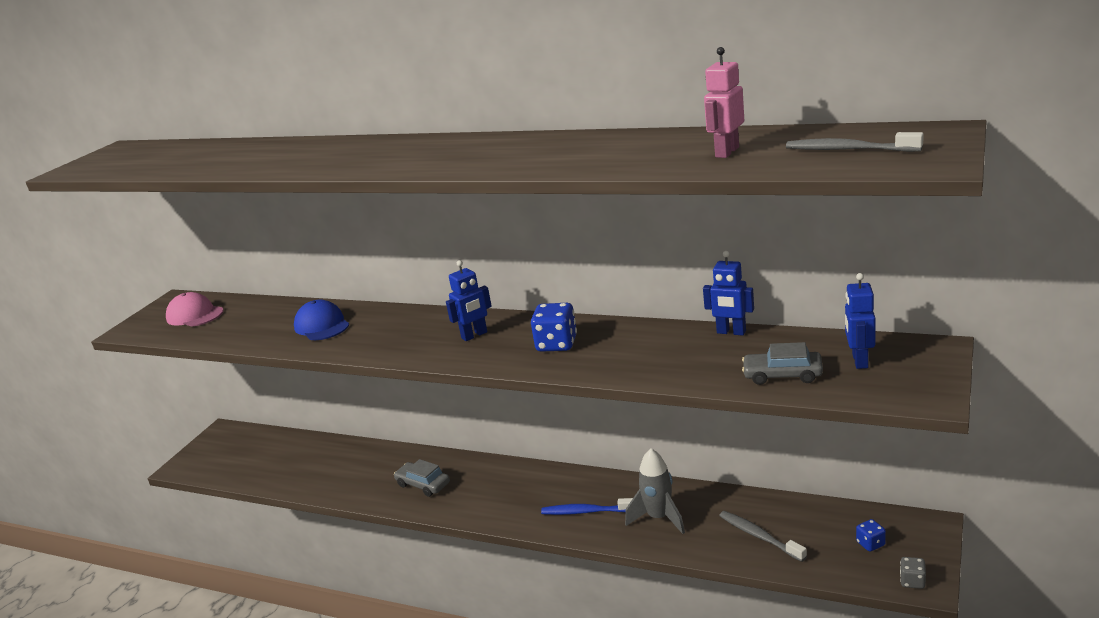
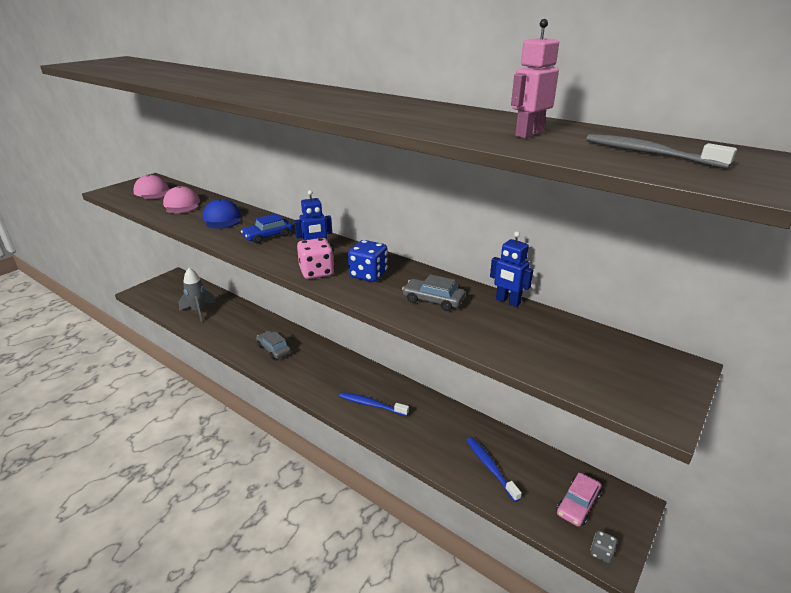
camera: 10 degrees right, 5 degrees up
grey rocket [625,448,685,534] -> grey rocket moved to [179,268,216,322]
grey toothbrush [719,511,807,562] -> blue toothbrush [466,437,522,502]
grey car [742,342,823,385] -> grey car moved to [402,274,465,311]
blue robot [845,273,876,369] -> none
blue dice [856,519,886,552] -> pink car [557,473,601,527]
none -> pink cap [163,186,200,213]
none -> blue car [241,213,293,243]
none -> pink dice [297,238,334,279]

